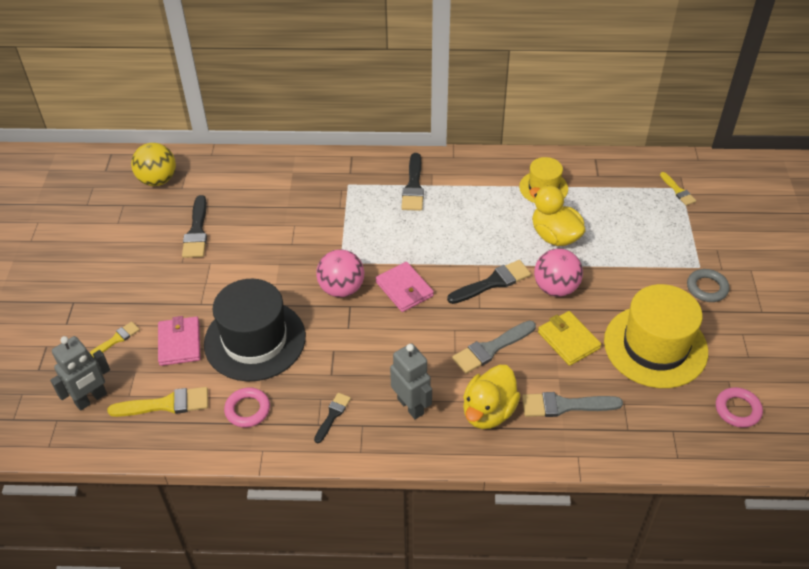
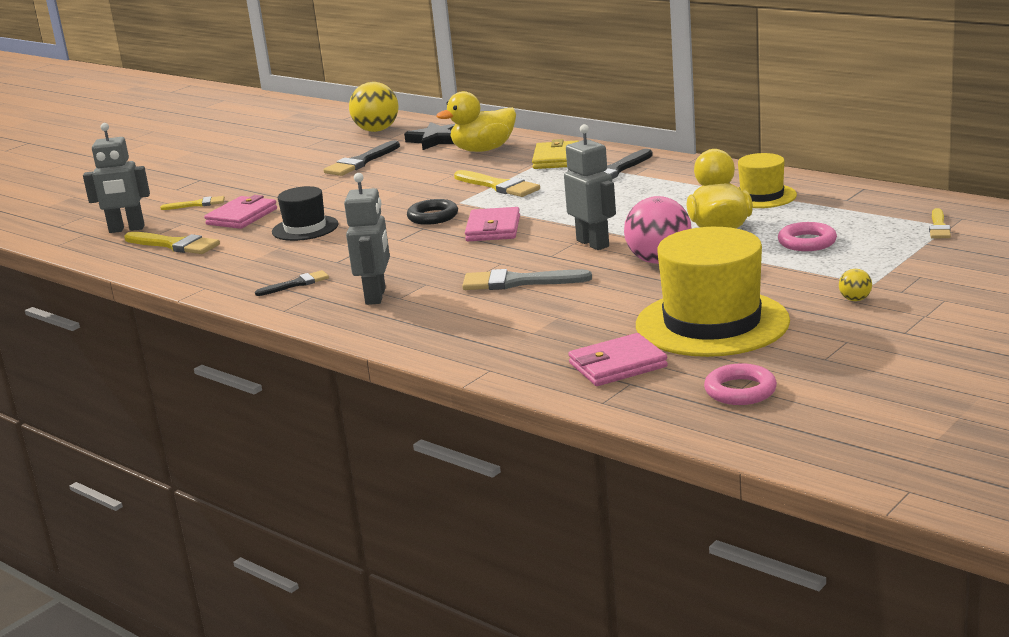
camera: 40 degrees right, 25 degrees down
black hat [204,279,306,381] -> black hat [272,186,339,241], size x0.55
pink ring [224,387,270,428] -> pink ring moved to [778,222,837,251]
pink ball [316,249,364,297] -> black ring [407,199,458,225]
black brush [447,260,531,304] -> grey robot [564,124,616,250]
yellow duck [463,365,521,429] -> yellow duck moved to [436,91,516,152]
grey brush [522,392,623,417] -> none
yellow wallet [538,311,601,366] -> yellow wallet moved to [532,139,579,169]
grey ring [687,269,729,302] -> yellow ball [839,269,872,301]
none -> black star [404,122,455,150]
none -> yellow brush [454,170,540,197]
none -> pink wallet [568,333,668,386]

